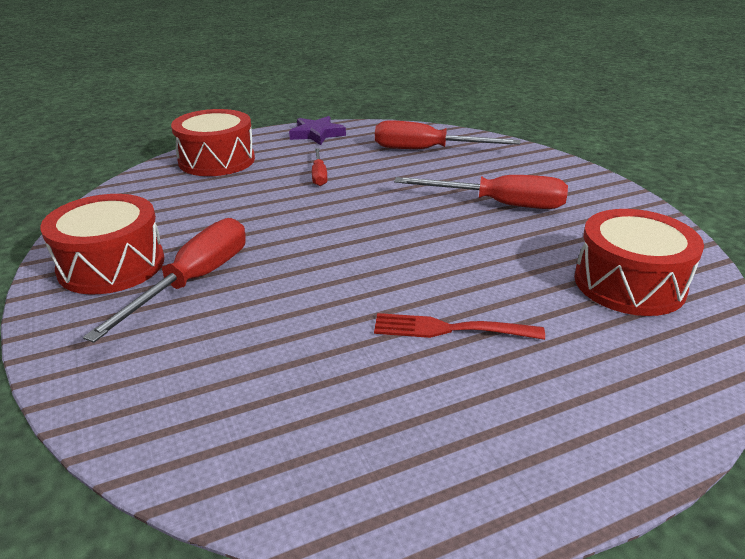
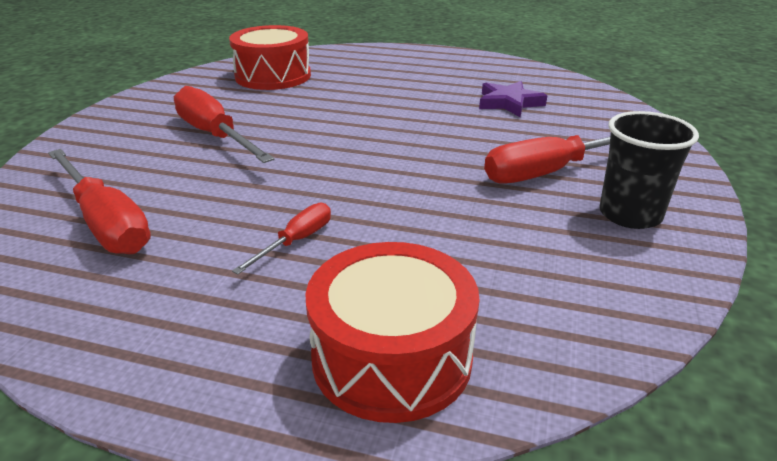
camera: 140 degrees left, 0 degrees up
red drum [40,194,164,294] -> black cup [599,111,699,229]
purple star [289,116,346,145] -> purple star moved to [479,81,547,117]
red fork [374,313,545,340] -> none

